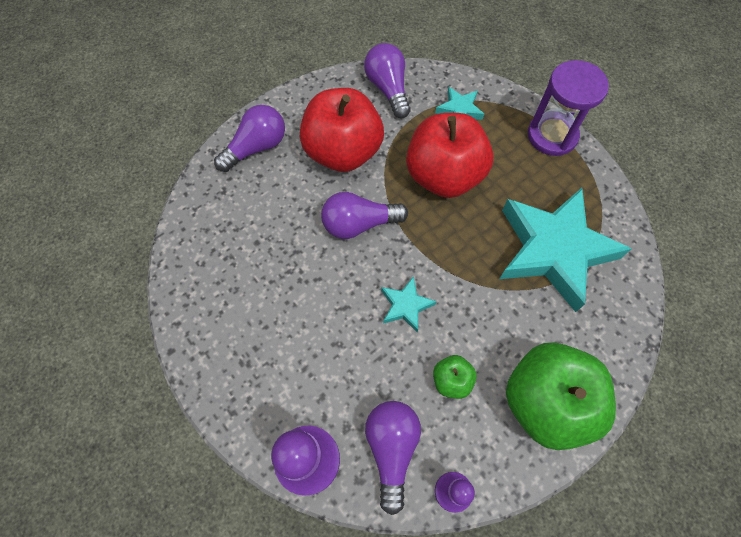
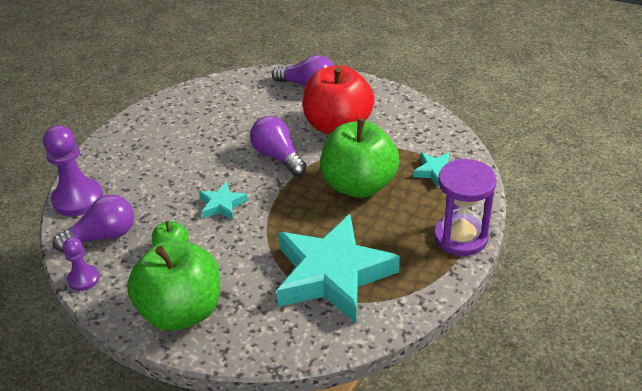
camera: 65 degrees right, 25 degrees down
purple light bulb [364,43,411,118] -> none
red apple [406,113,493,198] -> green apple [320,118,400,198]

